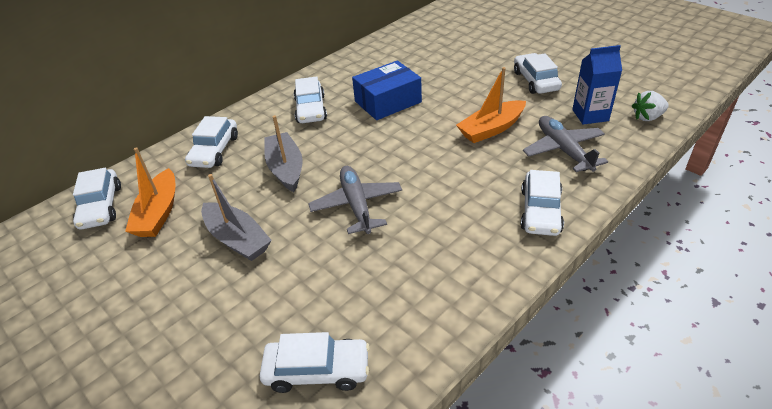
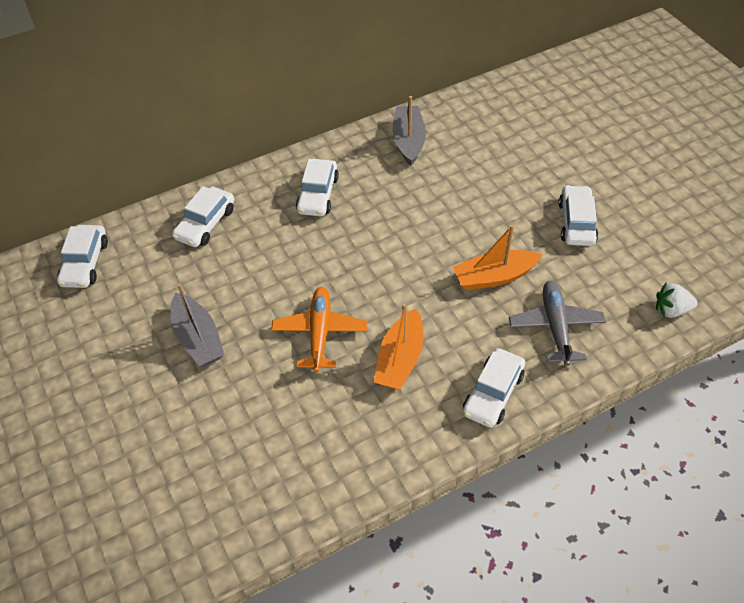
camera: 15 degrees right, 10 degrees up
orange boat [125,147,176,237] -> orange boat moved to [374,303,424,390]
white car [260,332,370,393] -> none
grey boat [264,115,303,192] -> grey boat moved to [393,96,426,166]
grey plane [308,166,402,234] -> orange plane [271,287,367,372]
blue box [352,61,422,120] -> none
blue carton [572,45,622,124] -> none

